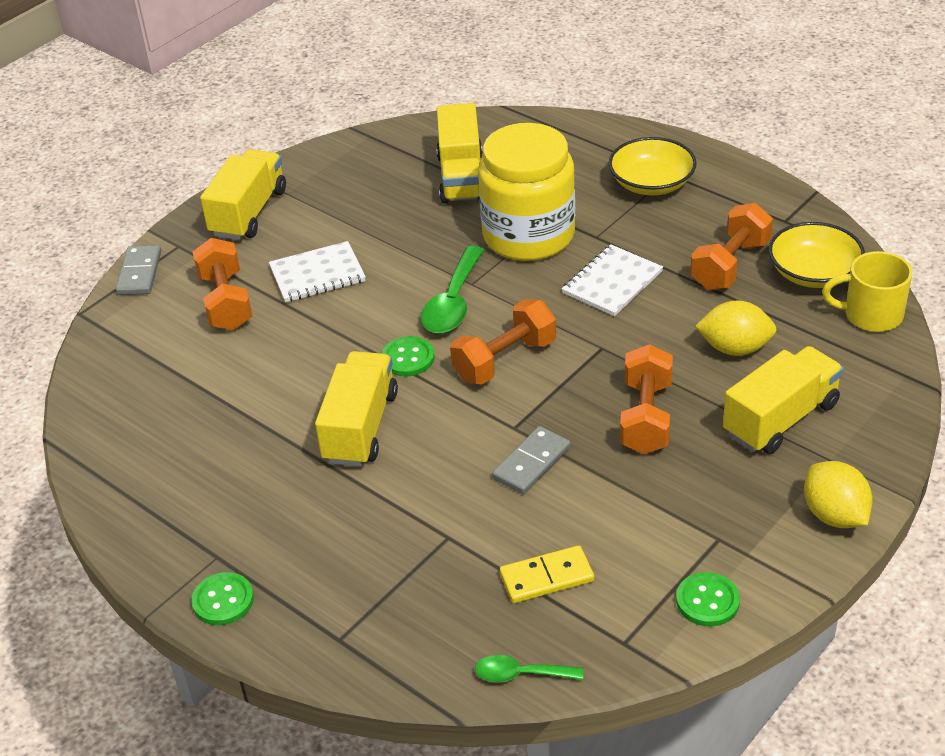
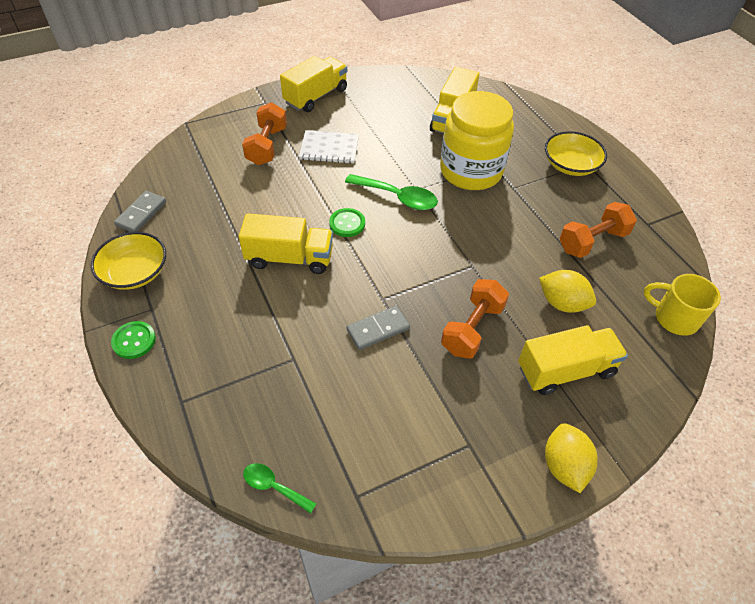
camera: 20 degrees right, 10 degrees up
grey domino [115,245,161,295] -> grey domino moved to [114,191,166,232]
yellow truck [315,351,398,467] -> yellow truck turned 60 degrees clockwise [239,213,333,274]
green spoon [421,246,484,334] -> green spoon turned 105 degrees counterclockwise [345,174,438,210]
orange dumbbell [450,299,556,385] -> none
yellow domino [500,545,594,603] -> none
white notebook [562,244,663,316] -> none
green button [676,572,740,627] -> none
yellow bowl [769,222,865,288] -> yellow bowl moved to [91,232,166,290]

